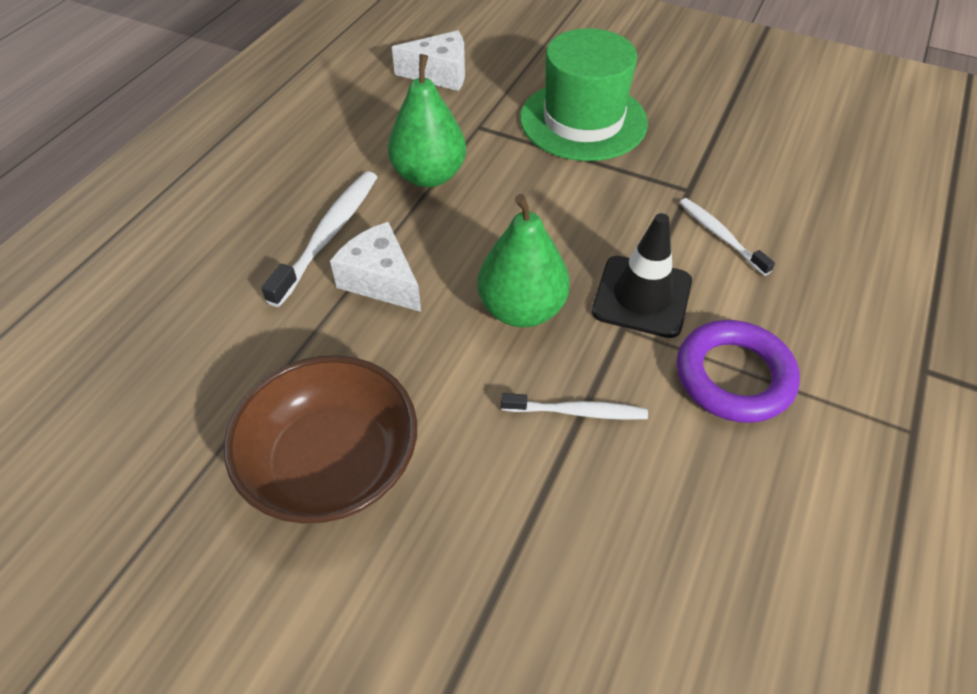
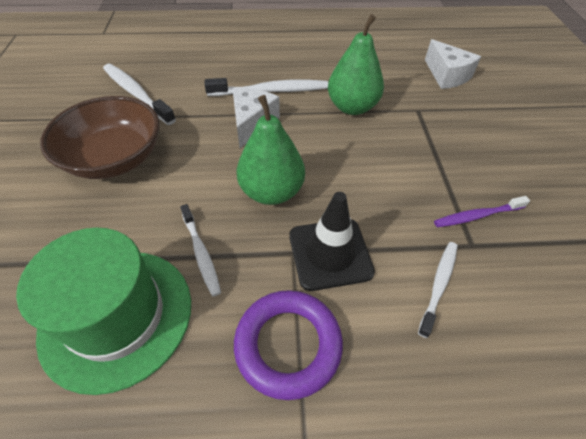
camera: 60 degrees right, 0 degrees up
green hat [520,28,648,161] -> green hat moved to [16,227,191,395]
none -> white toothbrush [103,64,176,125]
none -> purple toothbrush [434,196,530,227]

